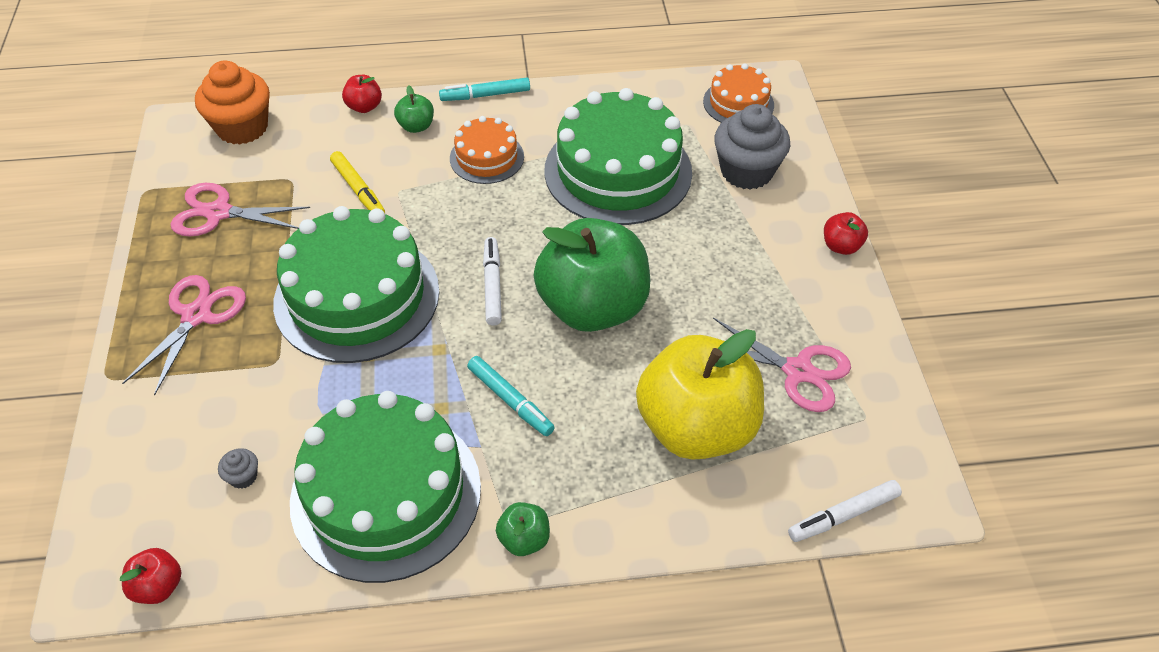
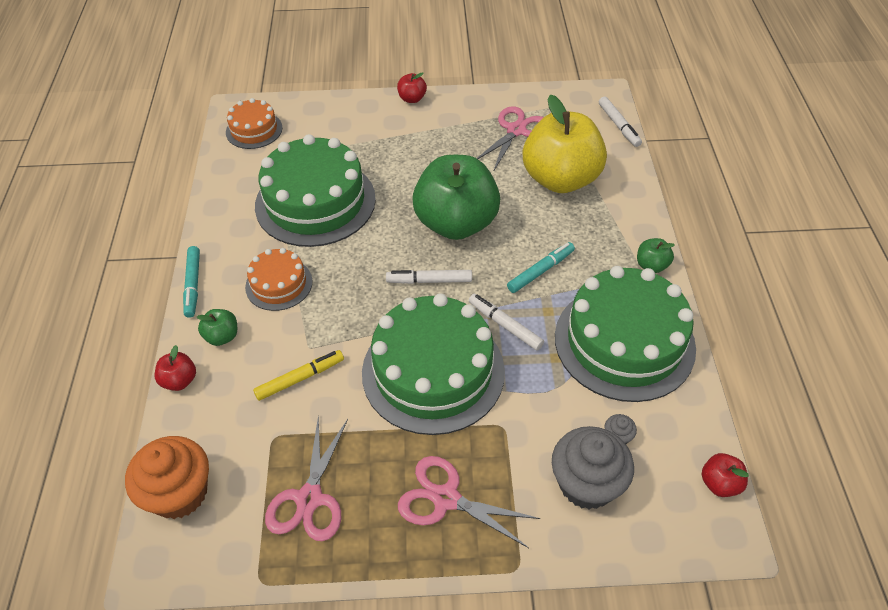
camera: 85 degrees left, 0 degrees up
grey cupcake [714,104,790,190] -> grey cupcake moved to [552,426,634,509]
none -> white marker [469,294,544,351]

